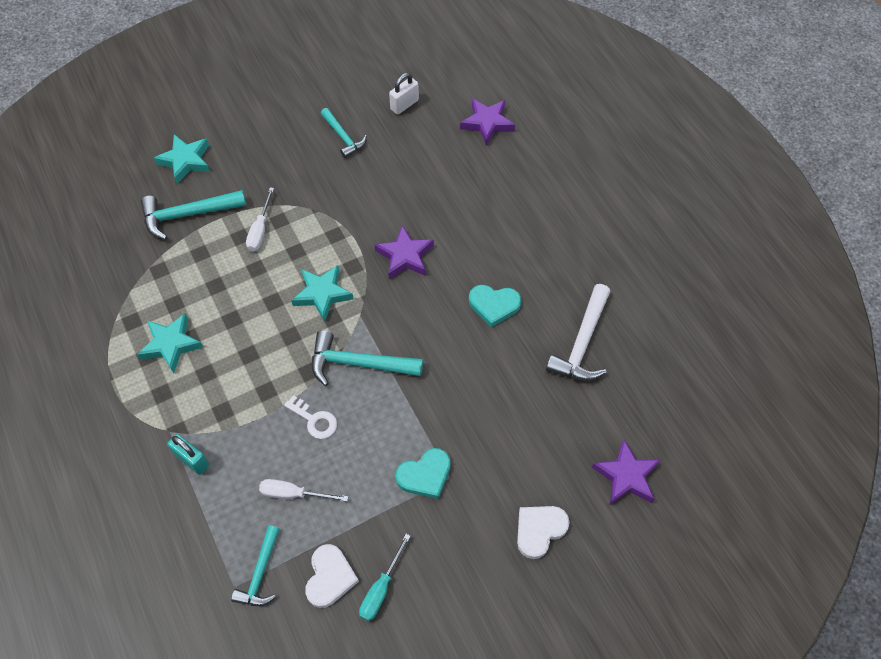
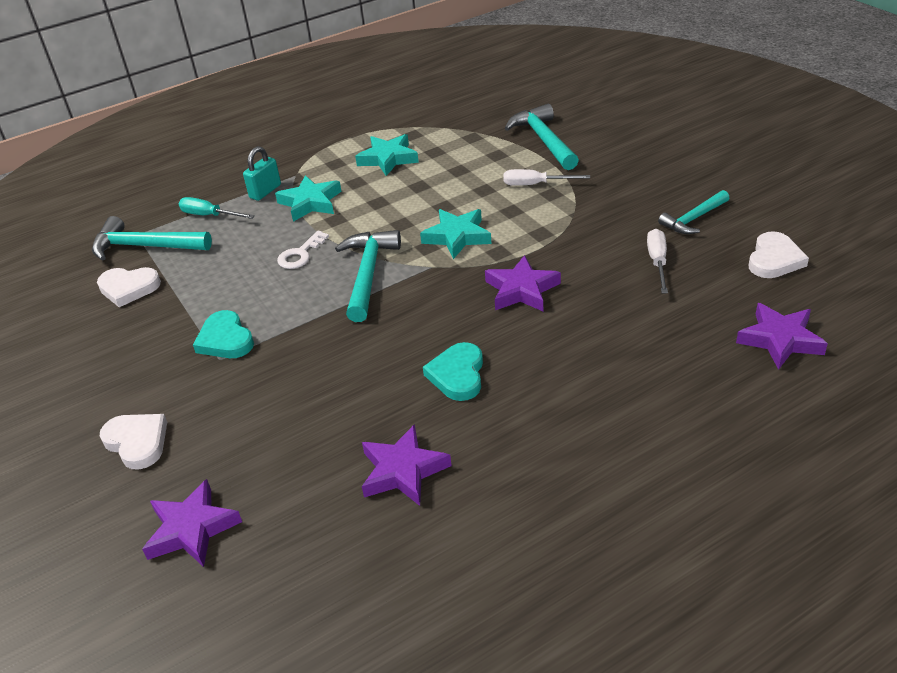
camera: 90 degrees right, 20 degrees down
turquoise star [154,134,210,184] -> turquoise star moved to [275,175,342,222]
turquoise hammer [231,525,280,606] -> turquoise hammer [92,216,212,261], size x1.55
white screwdriver [259,479,348,501] -> white screwdriver moved to [647,229,668,293]
turquoise screwdriver [359,534,411,621] -> turquoise screwdriver moved to [179,197,255,219]
white padlock [389,73,419,115] -> white heart [749,231,809,278]
white hammer [546,284,610,381] -> purple star [362,424,452,506]

